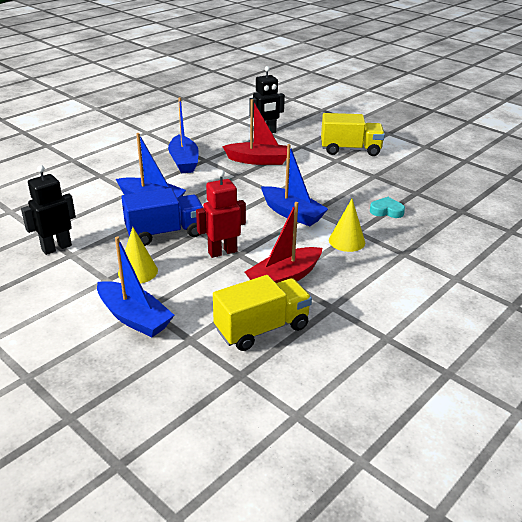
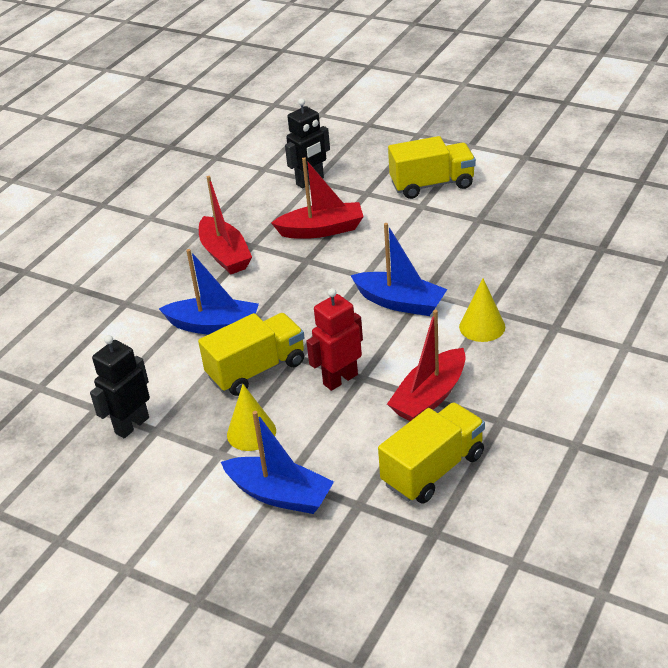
camera: 10 degrees left, 5 degrees up
blue truck [121,188,203,246] -> yellow truck [198,313,305,396]
blue boat [168,97,199,173] -> red boat [199,176,252,274]
turquoise heart [370,197,405,218] -> none

